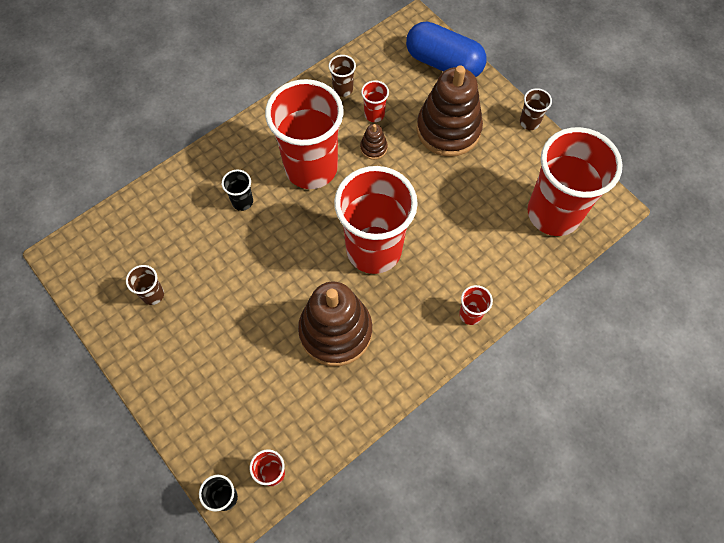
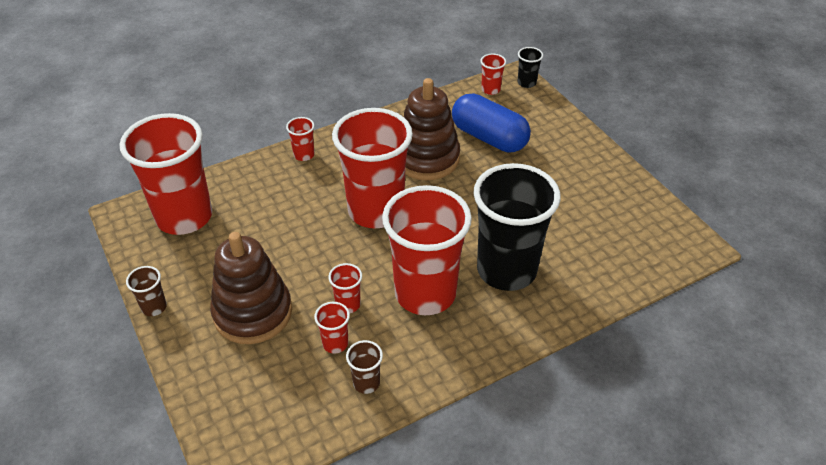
camera: 170 degrees left, 20 degrees down
brown cup [126,265,164,305] -> none
black cup [222,170,253,211] -> black cup [473,163,561,291], size x2.50
brown stacking toy [360,124,388,160] -> red cup [328,263,362,313]
blue capsule [406,22,486,77] -> blue capsule moved to [452,93,531,153]

